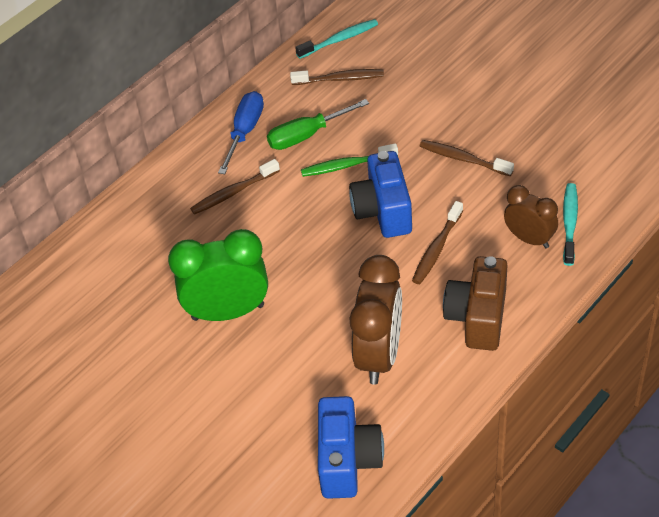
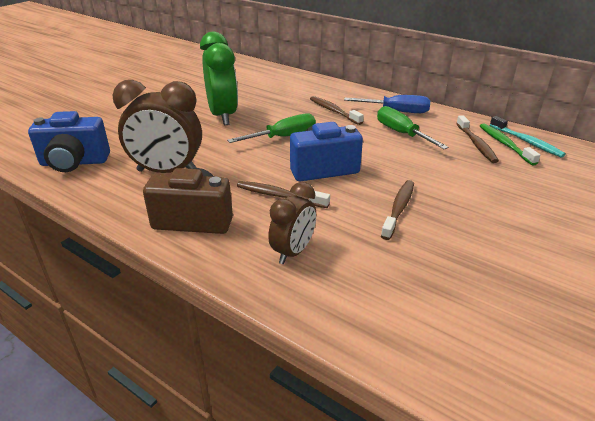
camera: 80 degrees right, 15 degrees down
green toothbrush [301,143,398,177] -> green toothbrush moved to [480,123,540,166]
turquoise toothbrush [563,183,578,266] -> none
none -> green screwdriver [227,113,316,143]

